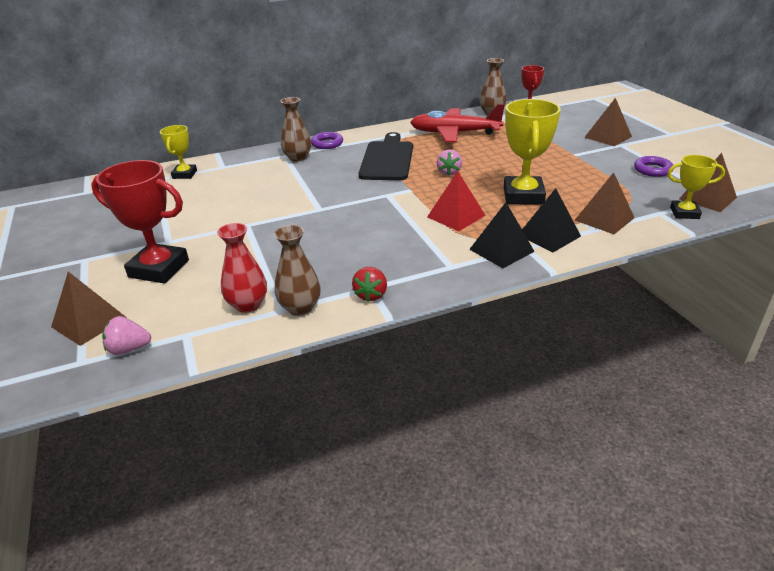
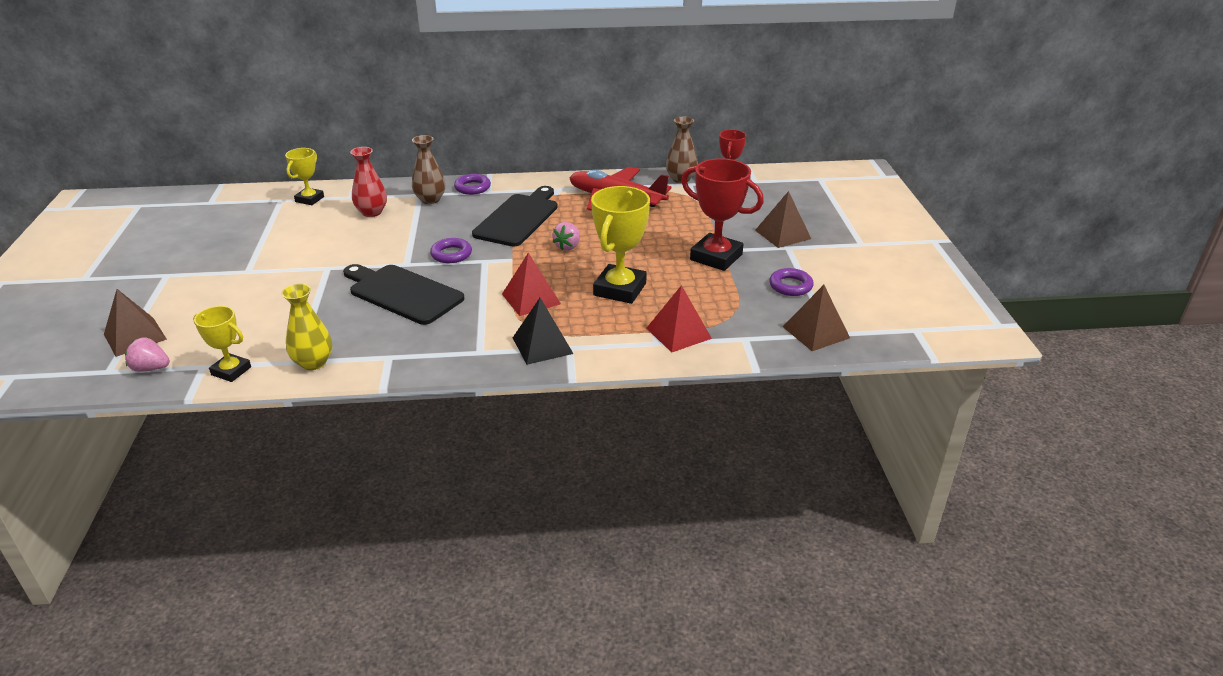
camera: 15 degrees right, 0 degrees up
red trophy [91,160,189,284] -> red trophy moved to [681,158,764,271]
red vase [217,223,267,313] -> red vase moved to [350,147,387,217]
brown vase [274,225,321,316] -> yellow vase [281,284,332,370]
red strawberry [352,267,387,302] -> none
black pyramid [522,188,581,252] -> none
brown pyramid [575,172,634,234] -> red pyramid [646,285,712,353]
yellow trophy [668,155,725,219] -> yellow trophy moved to [193,306,251,382]
none -> black cutting board [343,264,464,325]
none -> purple ring [430,238,472,263]

